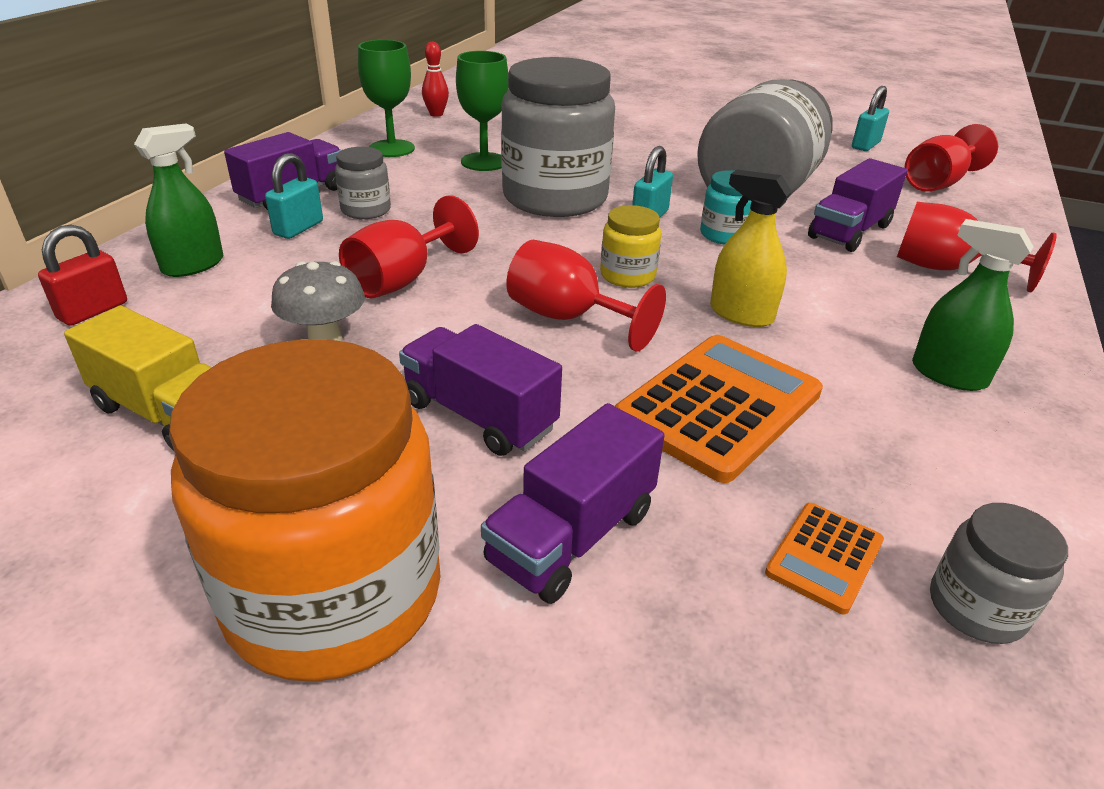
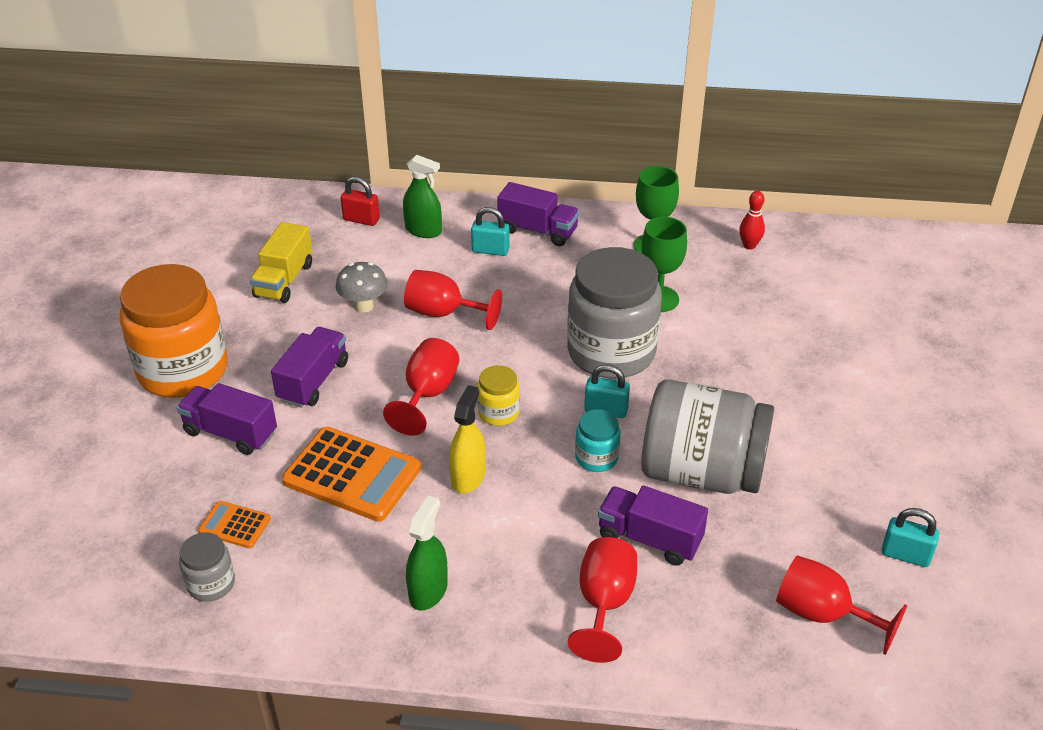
camera: 75 degrees right, 5 degrees up
grey jar [335,147,391,219] -> none

